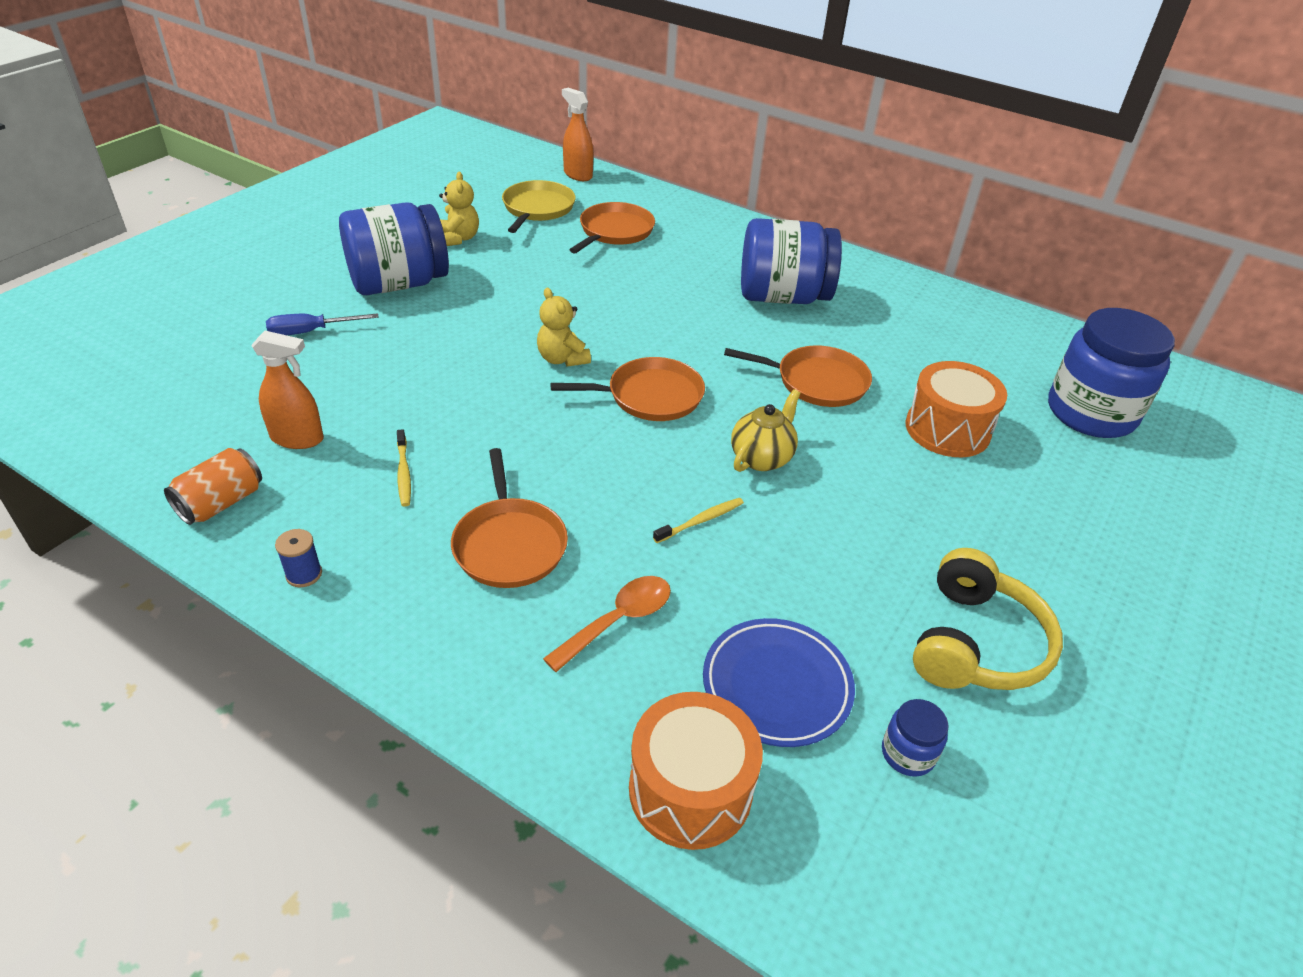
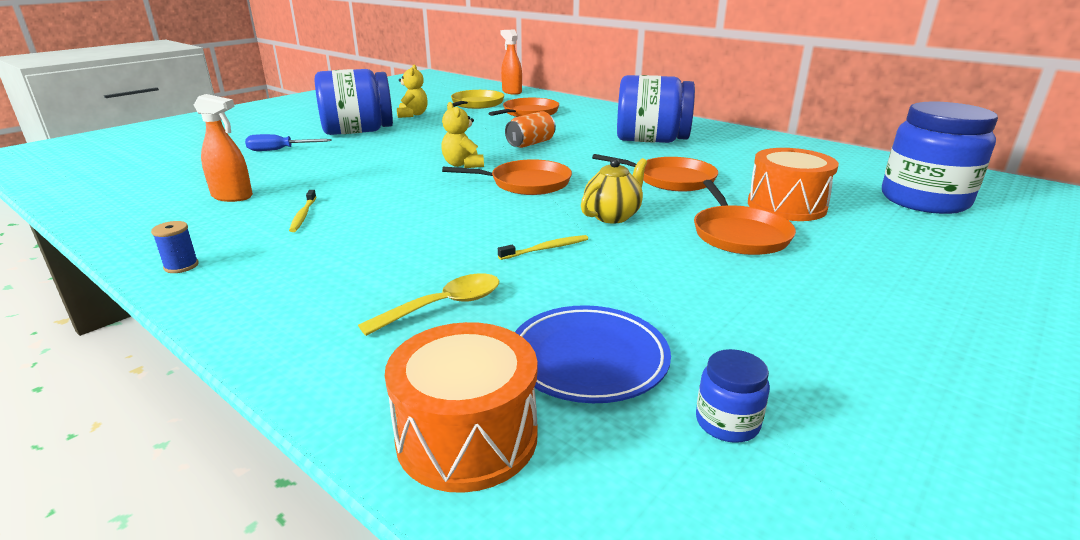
camera: 10 degrees right, 15 degrees down
orange can [164,448,262,525] -> orange can moved to [505,111,556,148]
orange pan [451,448,568,588] -> orange pan moved to [694,180,796,255]
orange spoon [543,576,671,672] -> yellow spoon [358,273,499,336]
yellow headphones [913,548,1063,690] -> none

